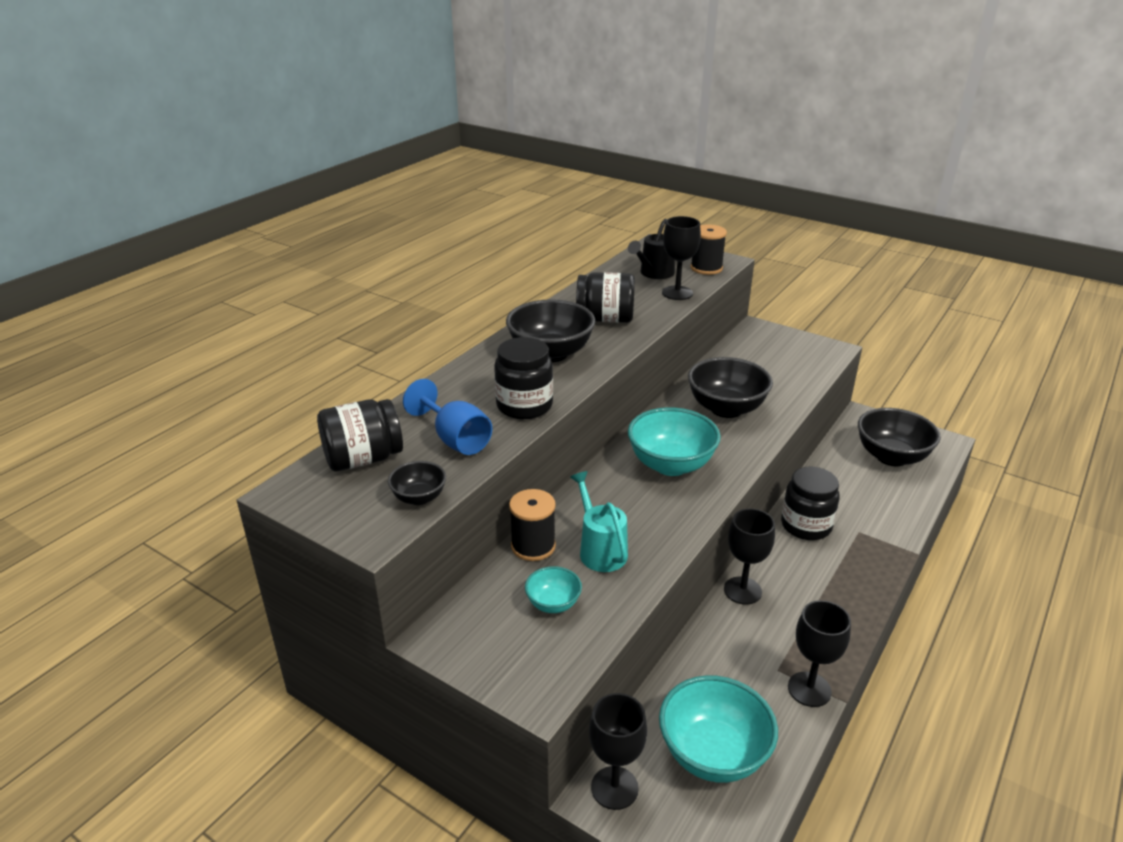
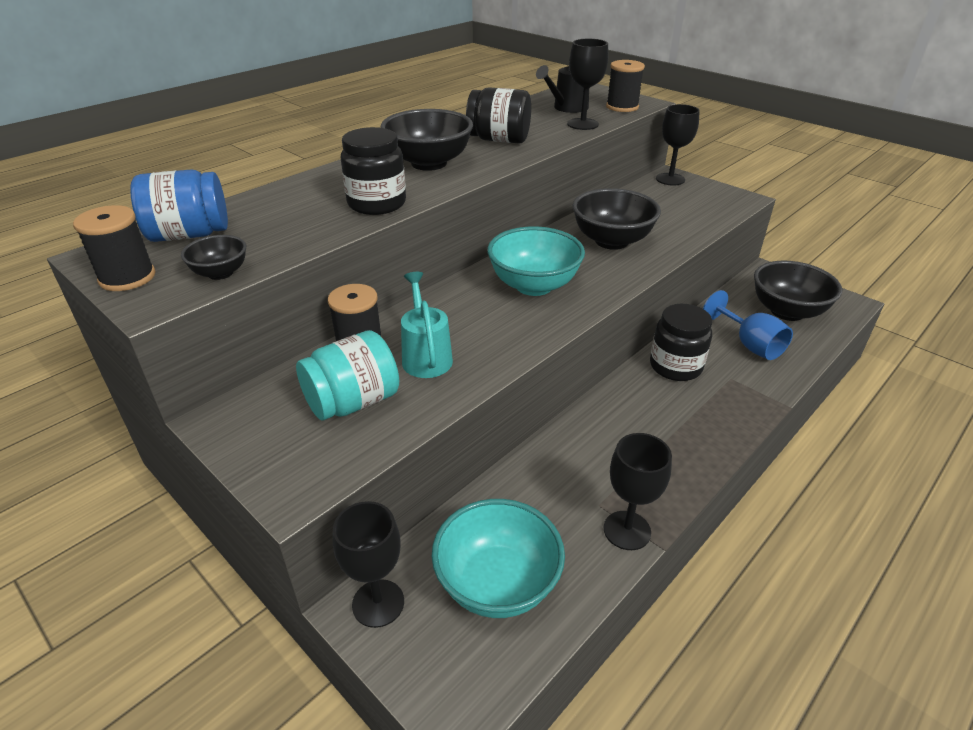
camera: 10 degrees right, 5 degrees up
black jar [317,399,403,471] -> blue jar [130,170,228,242]
blue goblet [403,379,492,455] -> blue goblet moved to [703,290,793,360]
turquoise bowl [525,566,582,613] -> turquoise jar [296,330,399,421]
black goblet [724,508,775,605] -> black goblet moved to [656,104,700,185]
none -> black spool [73,205,155,291]

